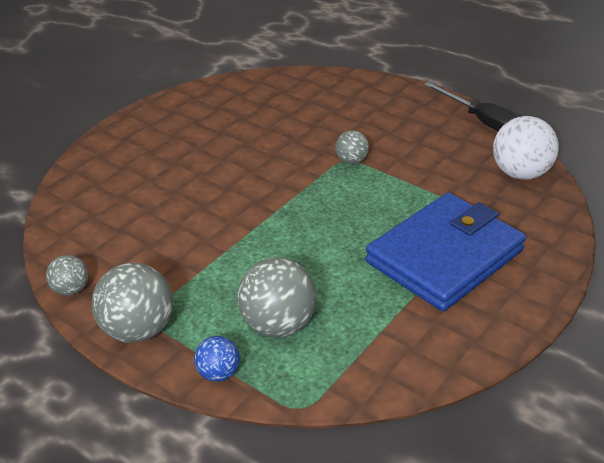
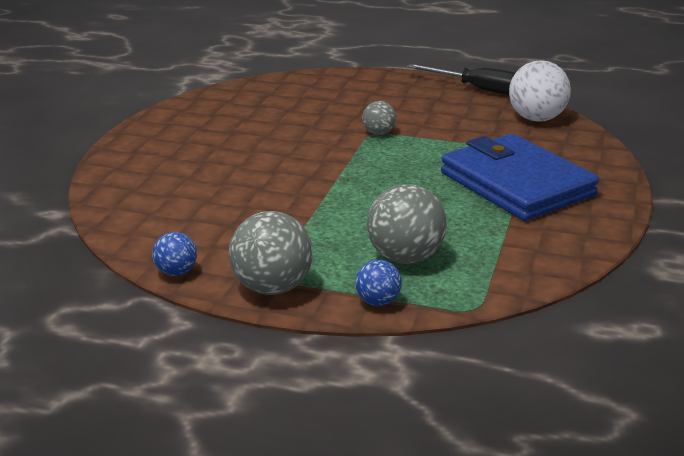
camera: 20 degrees left, 10 degrees down
grey ball [46,255,88,296] -> blue ball [152,232,197,276]
blue wallet [365,193,526,312] -> blue wallet turned 60 degrees counterclockwise [441,134,599,221]

